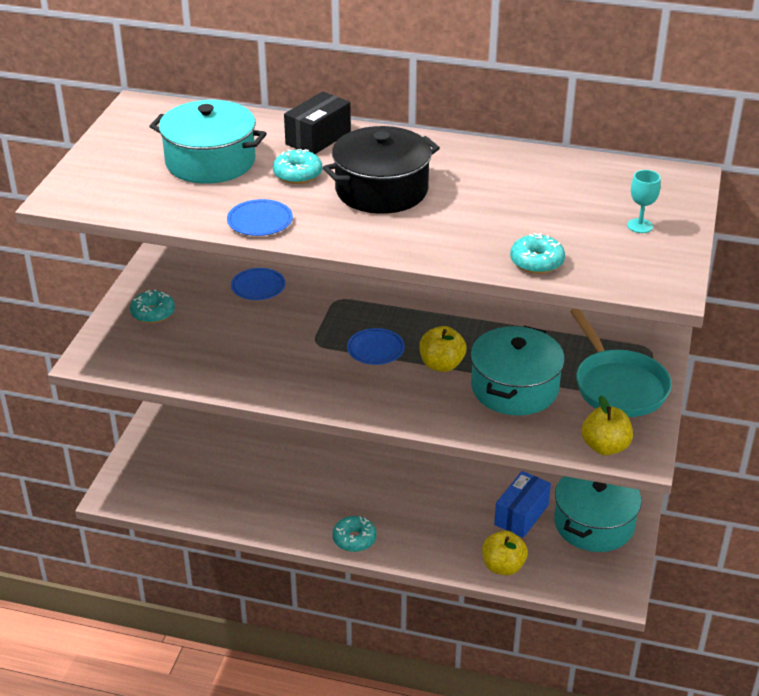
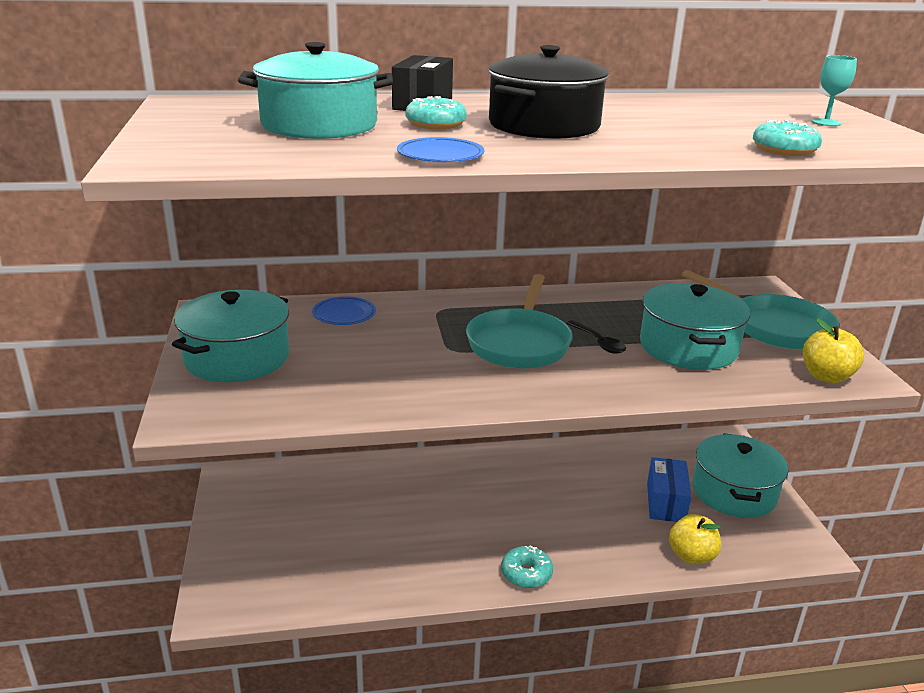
camera: 25 degrees left, 10 degrees down
turquoise donut [130,289,175,323] -> turquoise pot [172,290,289,382]
blue plate [347,328,405,365] -> turquoise pan [466,274,573,369]
yellow apple [420,326,467,372] -> black spoon [566,320,626,354]

